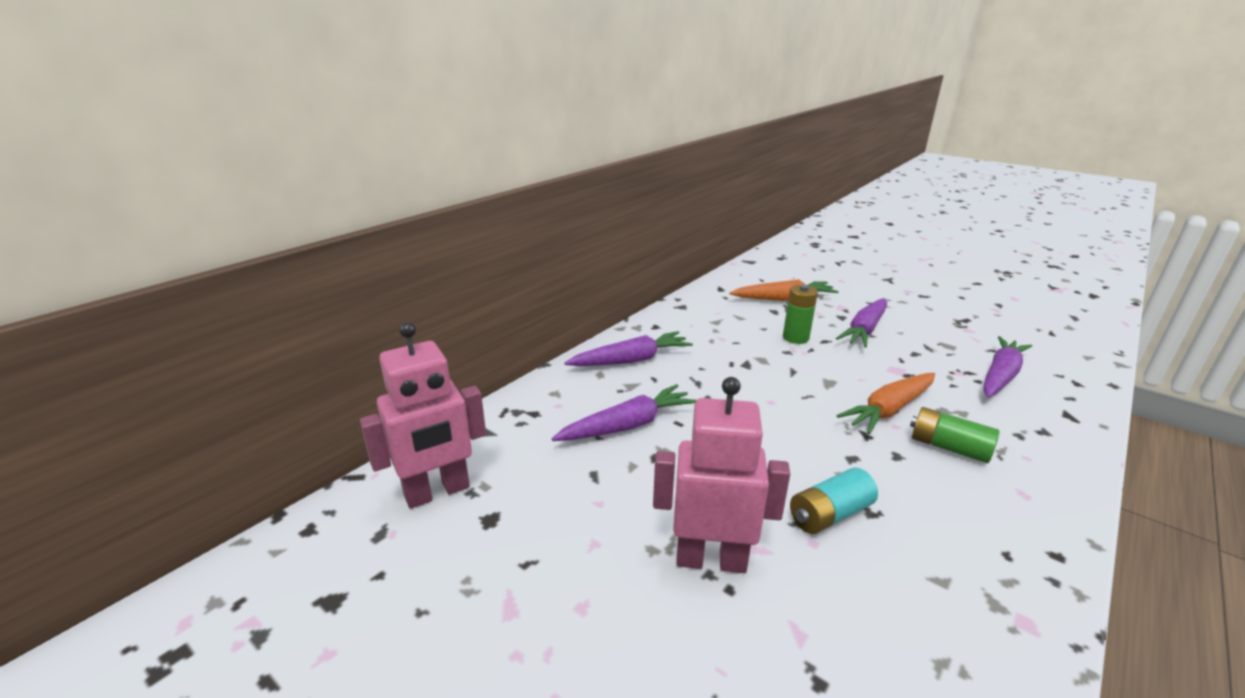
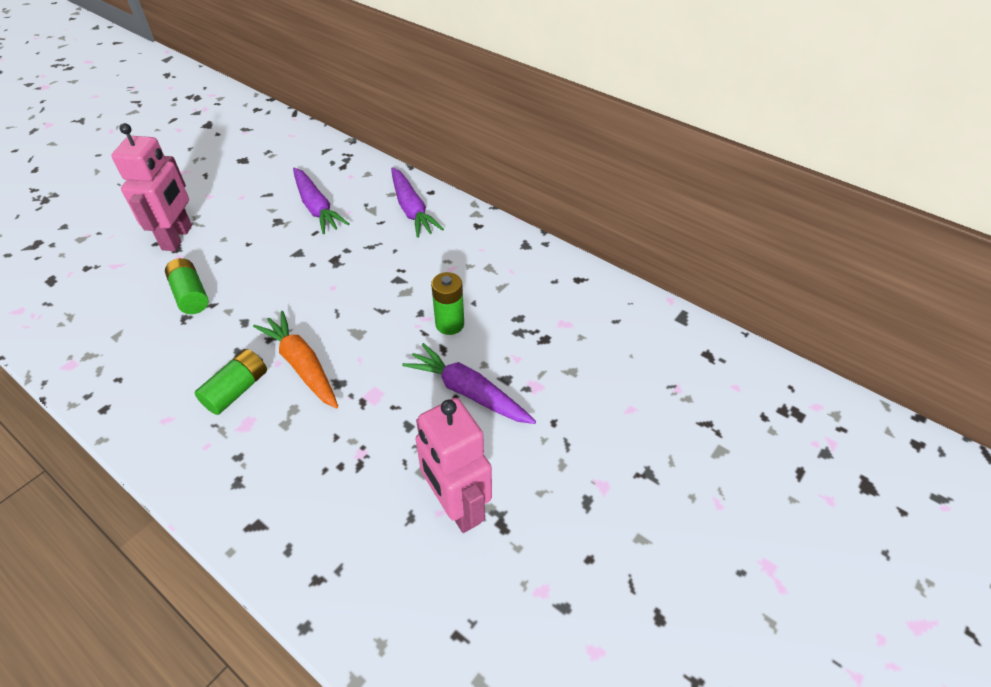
camera: 90 degrees right, 20 degrees up
pink robot [360,322,486,509] -> pink robot moved to [415,398,492,533]
orange carrot [729,279,839,301] -> none
turquoise battery [790,467,878,534] -> green battery [165,258,209,314]
purple carrot [983,336,1032,398] -> none

